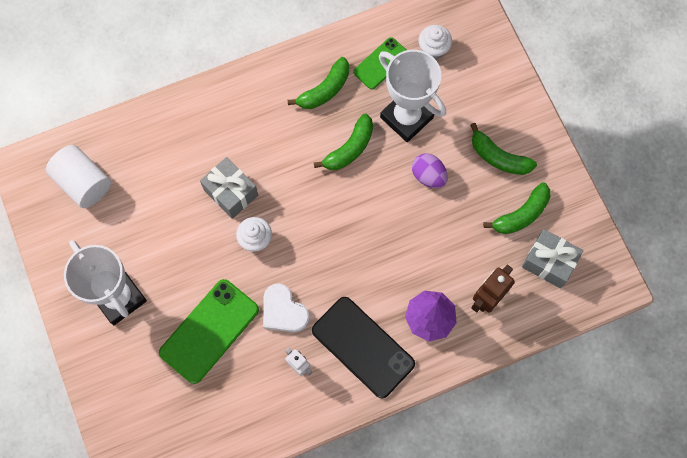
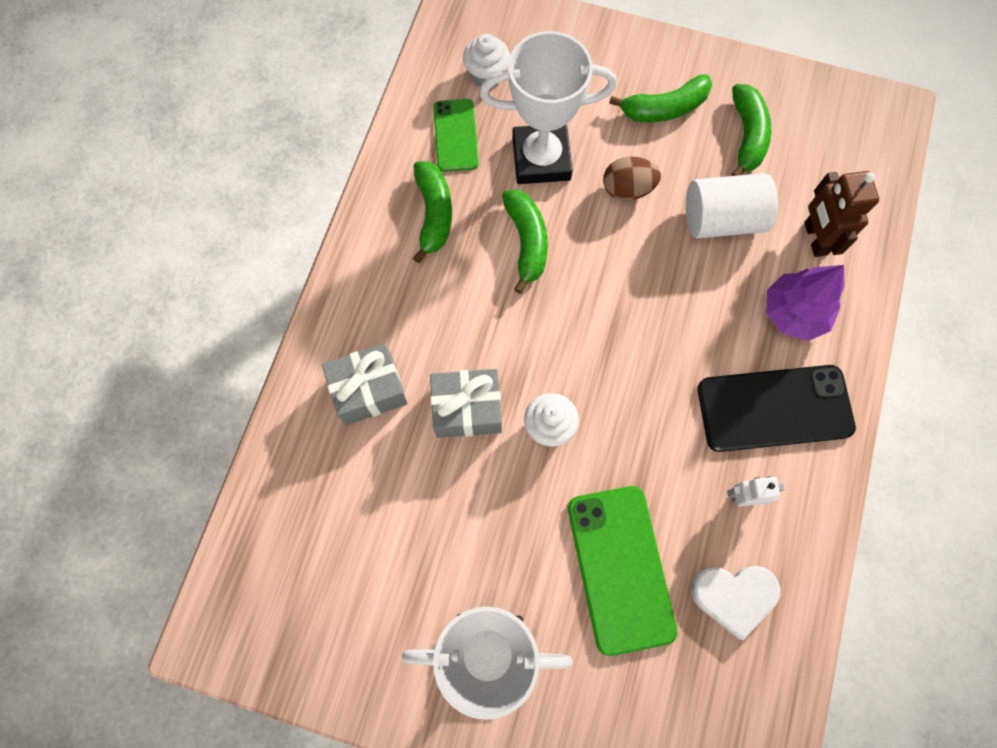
camera: 50 degrees left, 0 degrees up
white cylinder [46,145,111,208] -> white cylinder moved to [686,173,778,238]
white heart [263,283,310,332] -> white heart moved to [691,566,781,640]
purple egg [412,153,448,188] -> brown egg [603,157,661,201]
grey gift [522,229,583,288] -> grey gift moved to [322,343,408,425]

